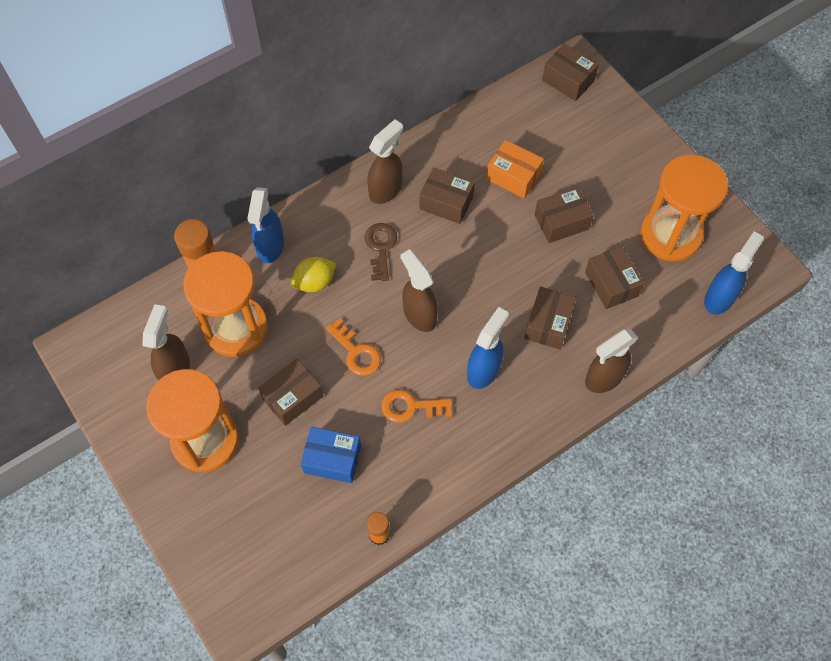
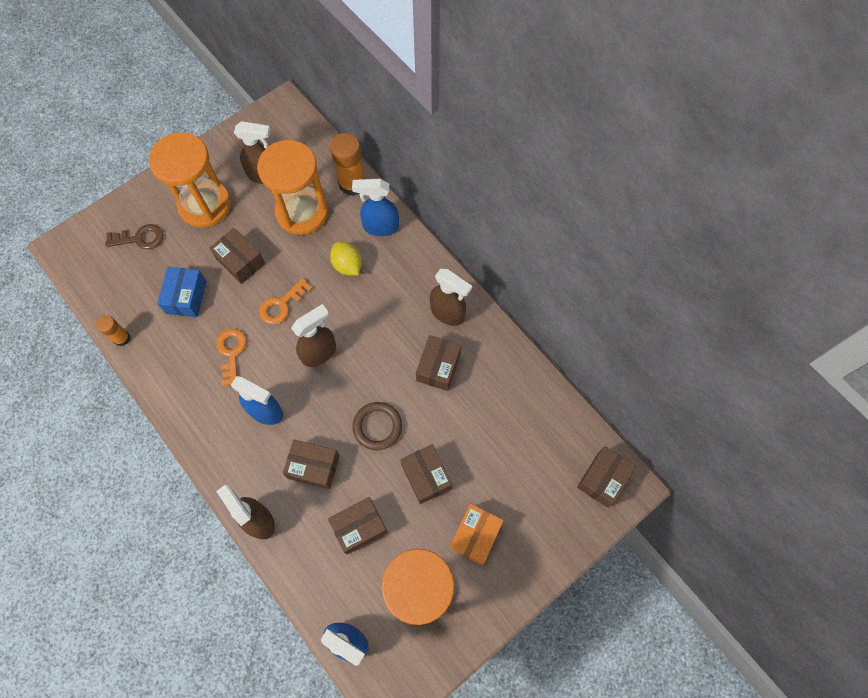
camera: 85 degrees right, 5 degrees up
brown key [365,223,397,281] -> brown key moved to [105,224,164,250]
orange box [487,140,544,198] -> orange box moved to [450,504,504,565]
none -> brown ring [353,402,402,450]

